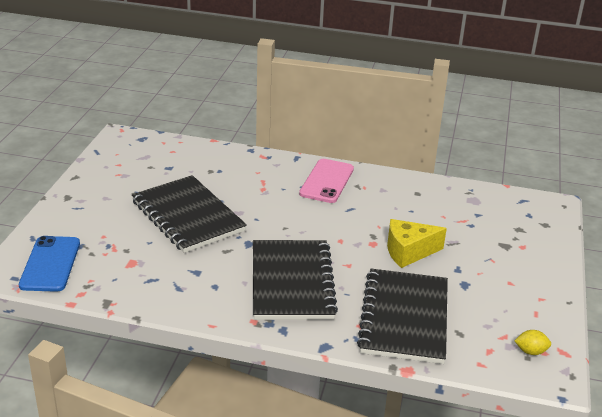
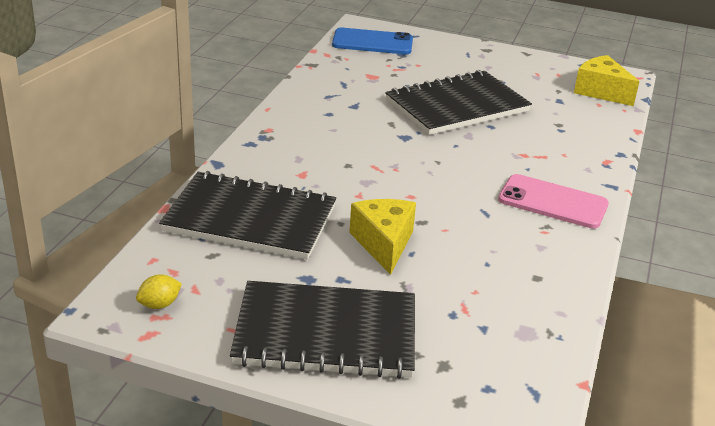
camera: 95 degrees right, 0 degrees up
black notebook [253,240,338,320] -> black notebook moved to [230,281,415,379]
yellow lemon [514,330,551,355] -> yellow lemon turned 45 degrees clockwise [136,274,182,309]
none -> yellow cheese [574,55,640,106]

